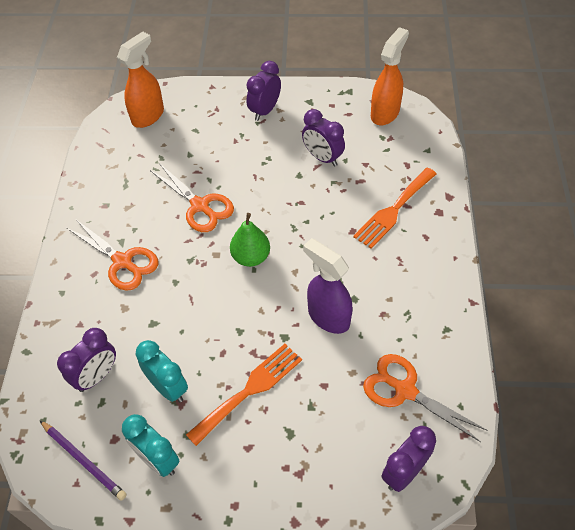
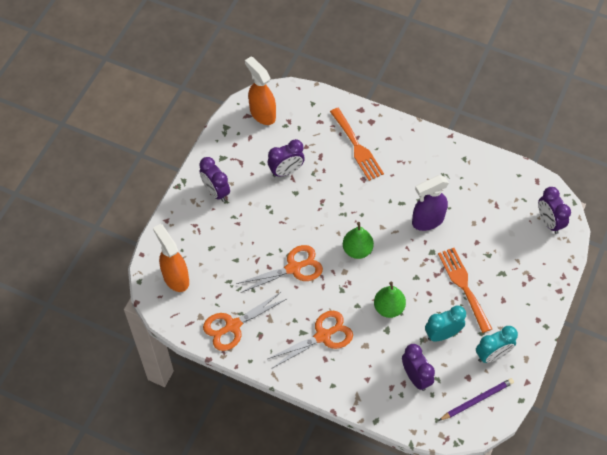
camera: 70 degrees left, 5 degrees up
orange scissors [363,354,488,442] -> orange scissors moved to [203,291,286,351]
none -> green pear [374,281,406,318]

